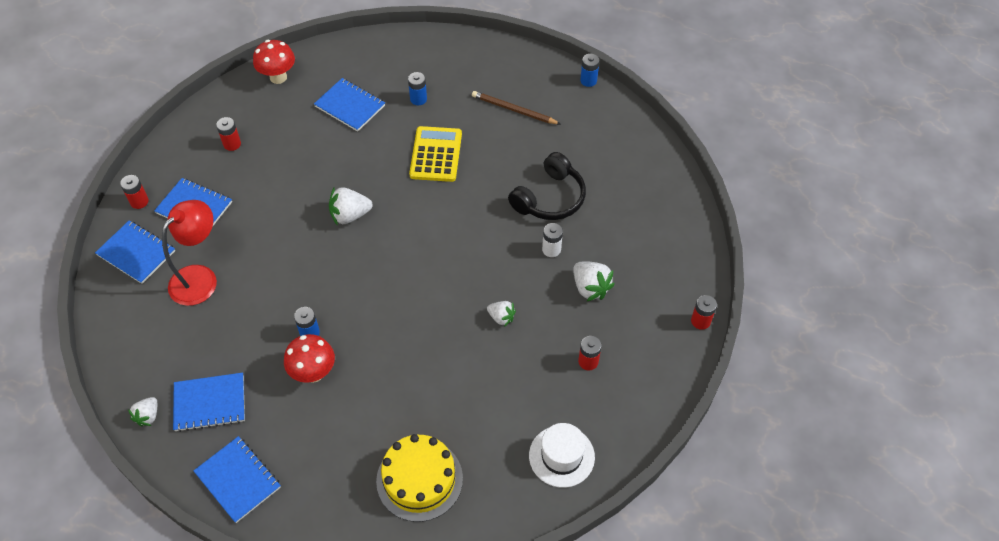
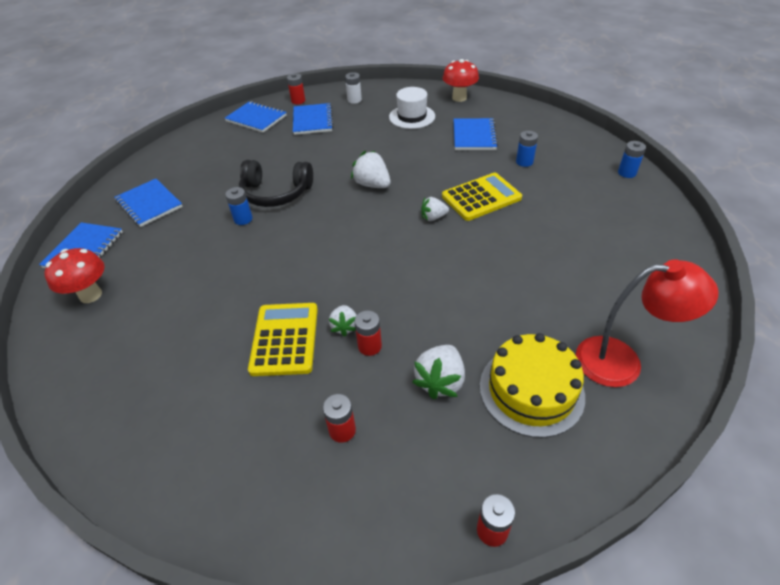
camera: 60 degrees right, 10 degrees down
blue notebook [95,220,175,284] -> blue notebook turned 60 degrees counterclockwise [225,101,287,133]
white strawberry [128,397,157,426] -> white strawberry moved to [421,197,449,221]
red lamp [162,200,217,306] -> red lamp moved to [576,259,718,387]
red battery [216,117,241,151] -> red battery moved to [354,310,382,356]
red mushroom [284,334,335,383] -> red mushroom moved to [44,248,105,303]
yellow cake [376,434,463,522] -> yellow cake moved to [480,333,585,438]
brown pencil [472,91,560,124] -> none
black headphones [508,152,586,220] -> black headphones moved to [239,160,313,207]
white hat [529,423,595,488] -> white hat moved to [389,87,435,129]
white battery [542,223,563,257] -> white battery moved to [345,72,362,104]
blue battery [580,54,599,87] -> blue battery moved to [618,141,646,178]
none -> yellow calculator [248,303,318,376]

